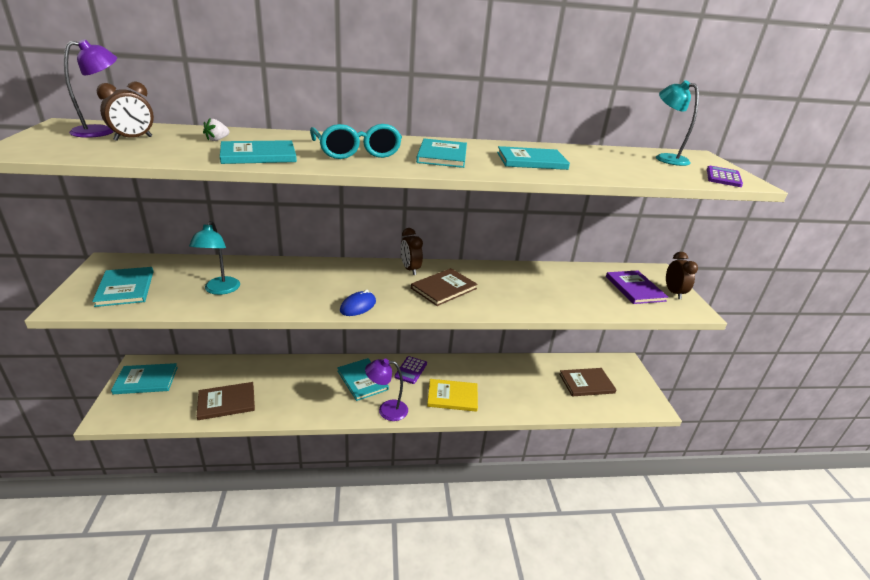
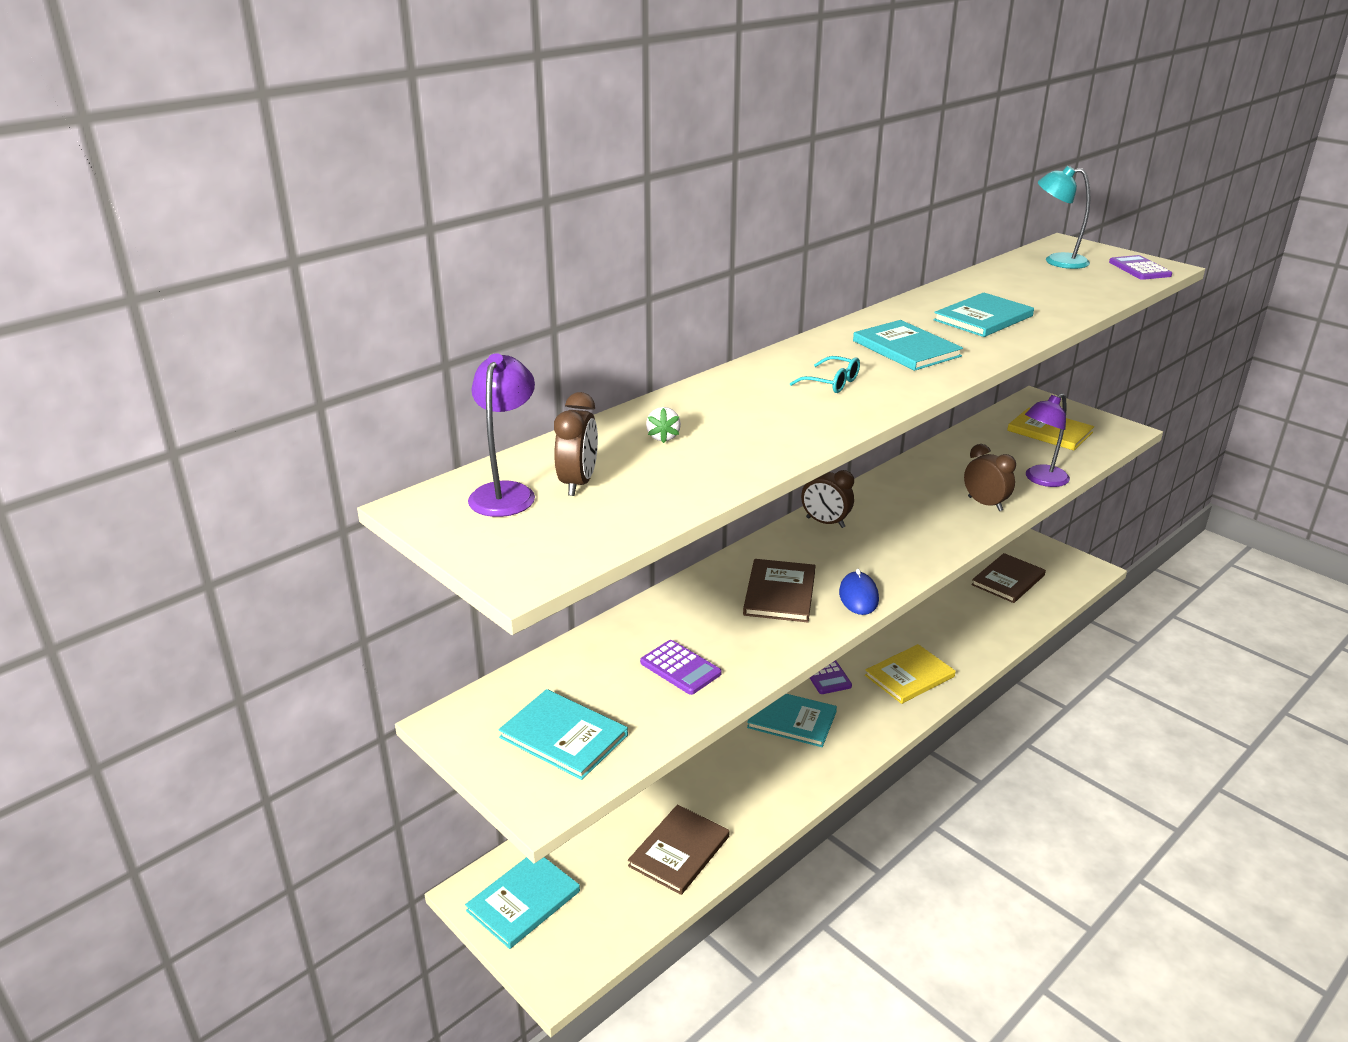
camera: 35 degrees left, 0 degrees up
turquoise lamp [189,221,240,295] -> purple calculator [640,640,722,695]
turquoise book [220,140,297,164] -> none
turquoise glasses [310,124,402,159] -> turquoise glasses [790,356,860,393], size x0.51
purple lamp [365,359,408,421] -> purple lamp moved to [1025,393,1070,487]
brown book [411,268,478,306] -> brown book moved to [743,559,816,622]
purple book [606,270,668,304] -> yellow book [1007,408,1094,451]
brown clock [666,252,698,299] -> brown clock moved to [964,444,1016,511]

